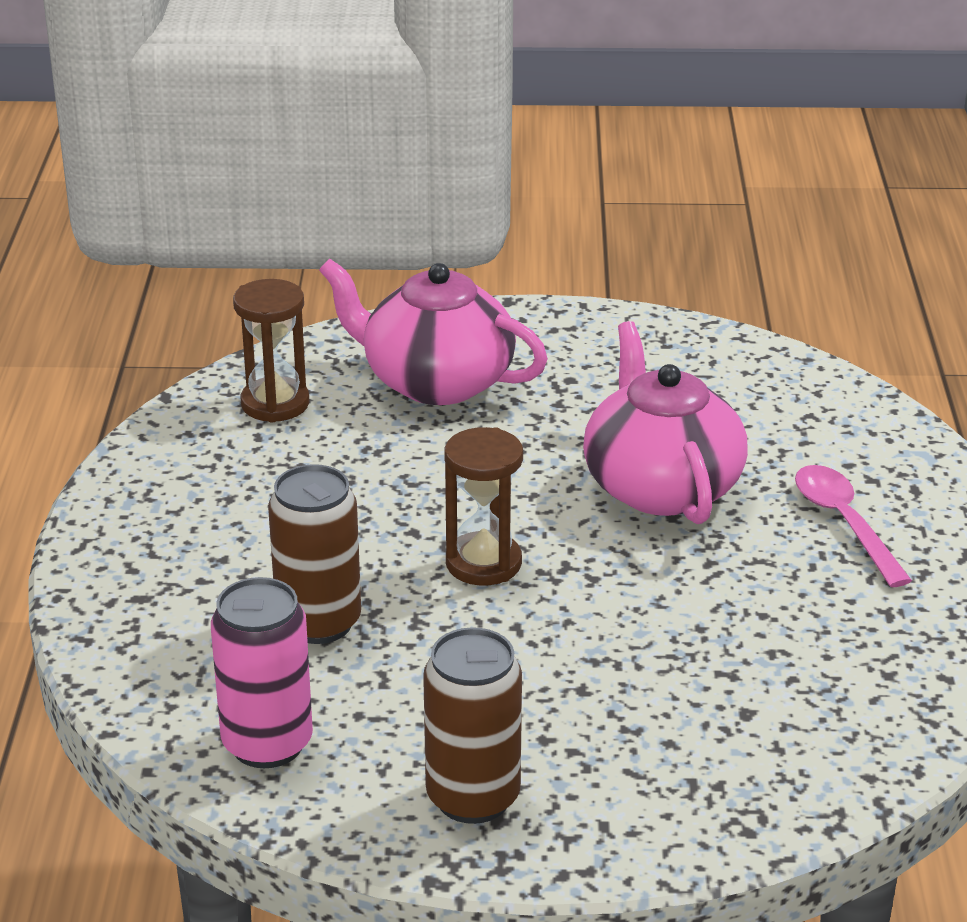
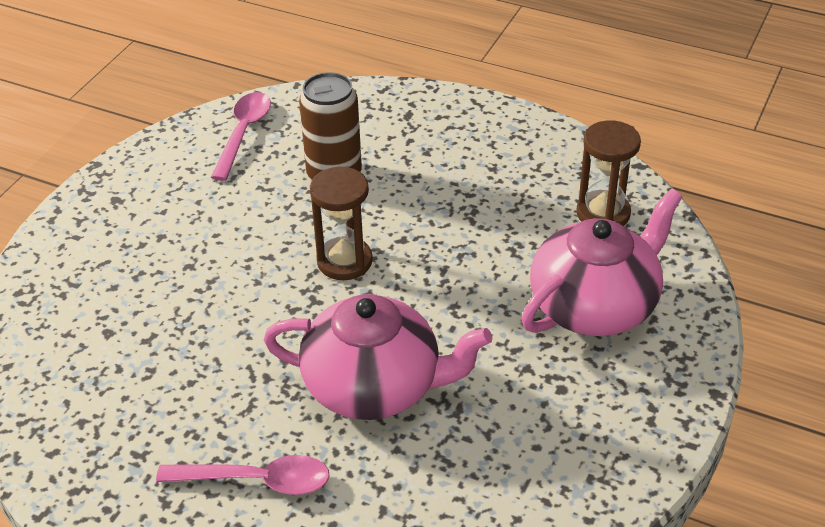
camera: 115 degrees right, 10 degrees up
pink can [211,577,313,768] -> pink spoon [211,92,271,181]
brown can [423,627,522,824] -> none

